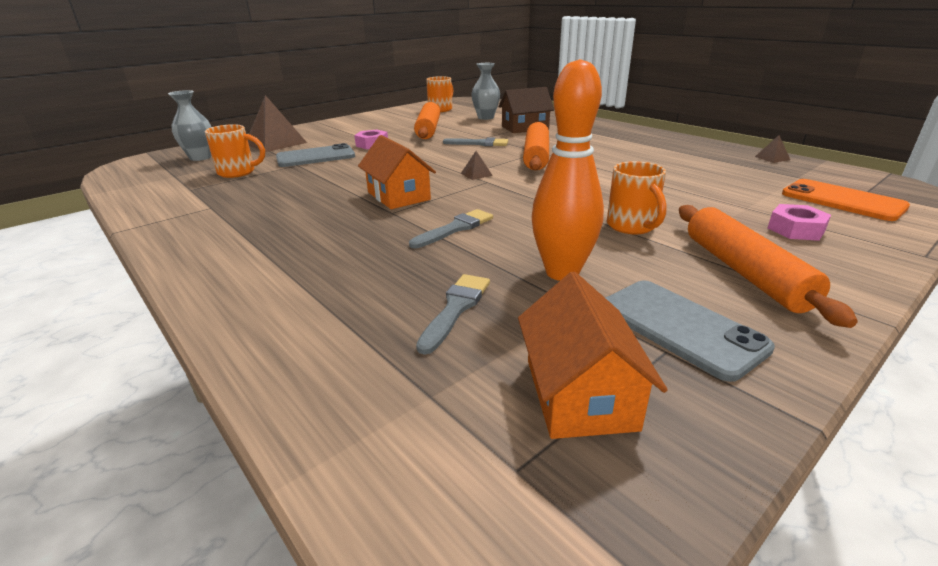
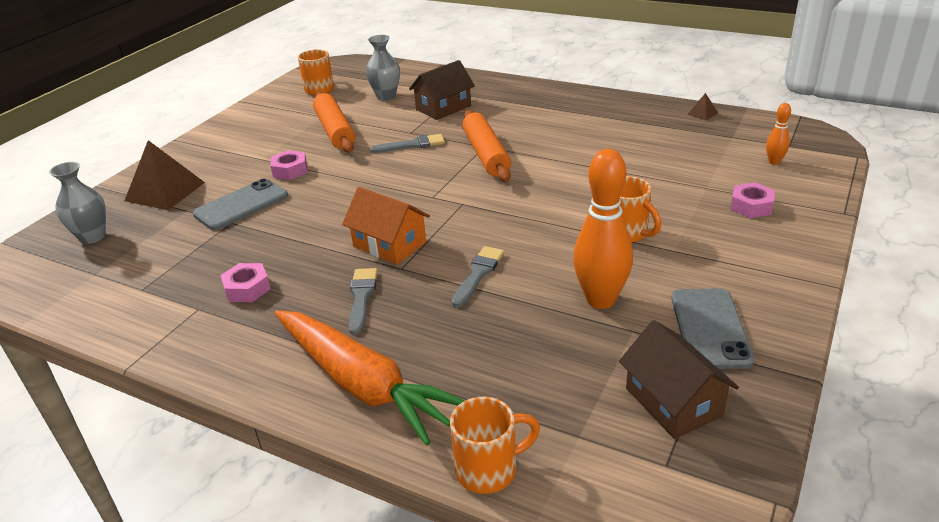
camera: 20 degrees left, 5 degrees up
orange mug [205,124,265,178] -> orange mug moved to [450,397,540,494]
grey brush [416,274,490,355] -> grey brush moved to [349,268,378,335]
brown pyramid [461,151,493,180] -> none
orange house [518,272,668,439] -> brown house [619,320,739,439]
grey phone [606,280,775,382] -> grey phone turned 60 degrees clockwise [671,288,754,369]
orange rolling pin [679,205,858,328] -> none
orange phone [782,179,910,221] -> orange bowling pin [766,103,791,165]
none -> pink nut [220,263,271,302]
none -> orange carrot [274,310,465,445]

